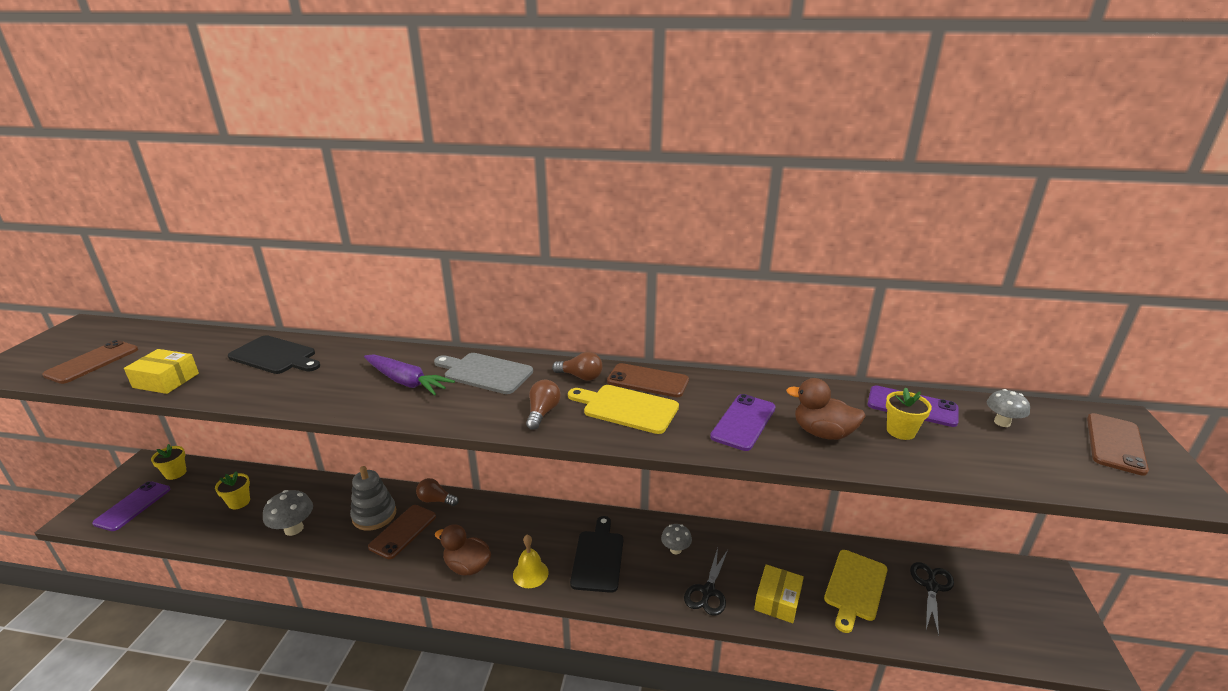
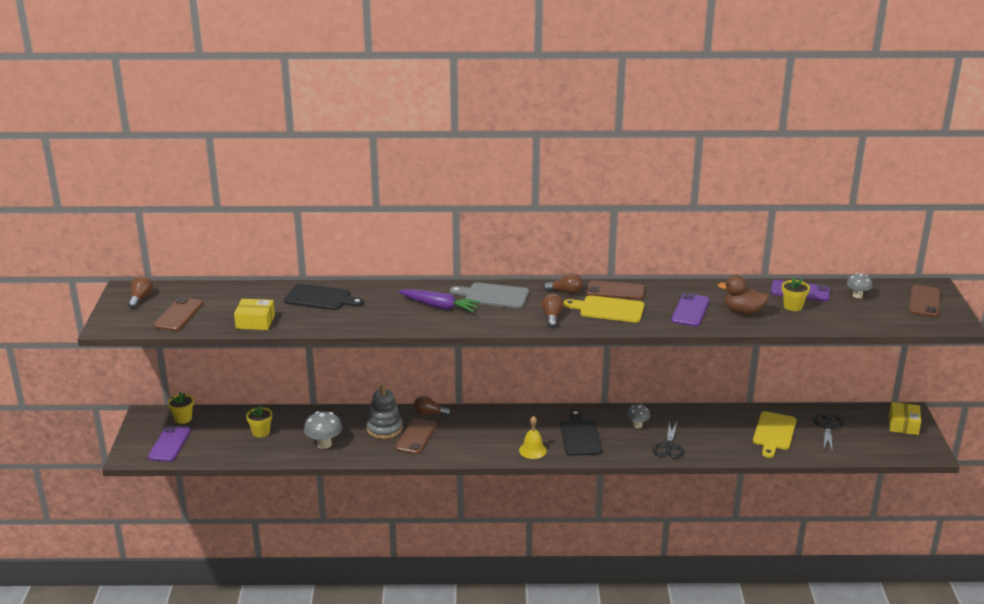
camera: 10 degrees left, 0 degrees up
brown duck [435,524,491,576] -> none
yellow box [754,564,804,623] -> yellow box moved to [889,402,921,435]
none -> brown light bulb [128,276,153,308]

